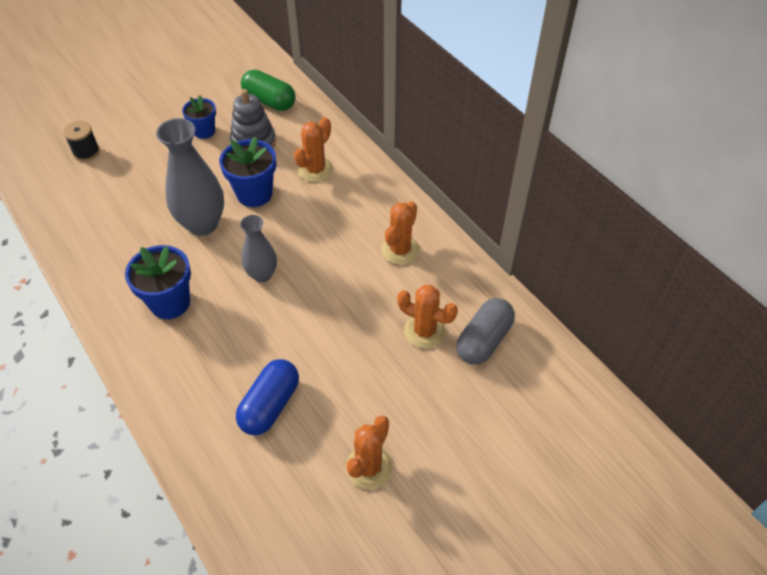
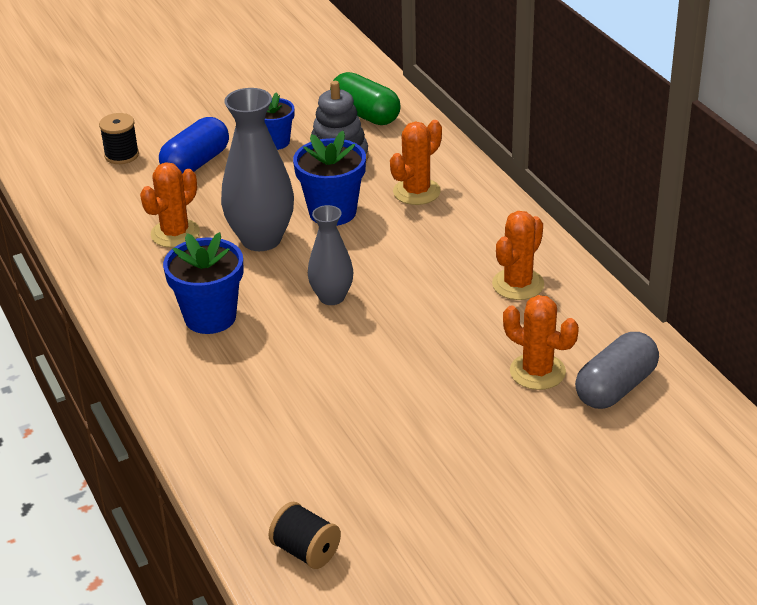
camera: 10 degrees right, 15 degrees down
blue capsule [236,359,299,435] -> blue capsule moved to [159,117,229,174]
orange cactus [346,416,393,489] -> orange cactus moved to [140,162,200,248]
none -> black spool [268,502,341,569]

